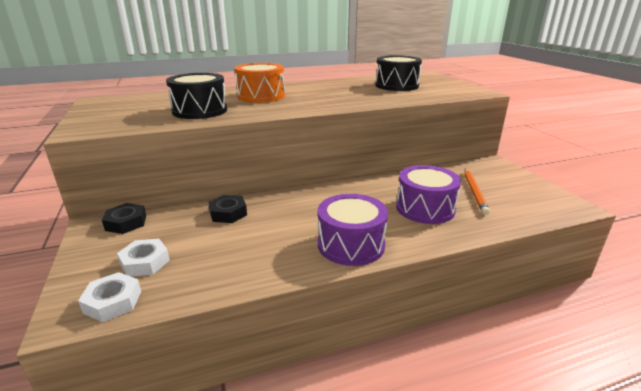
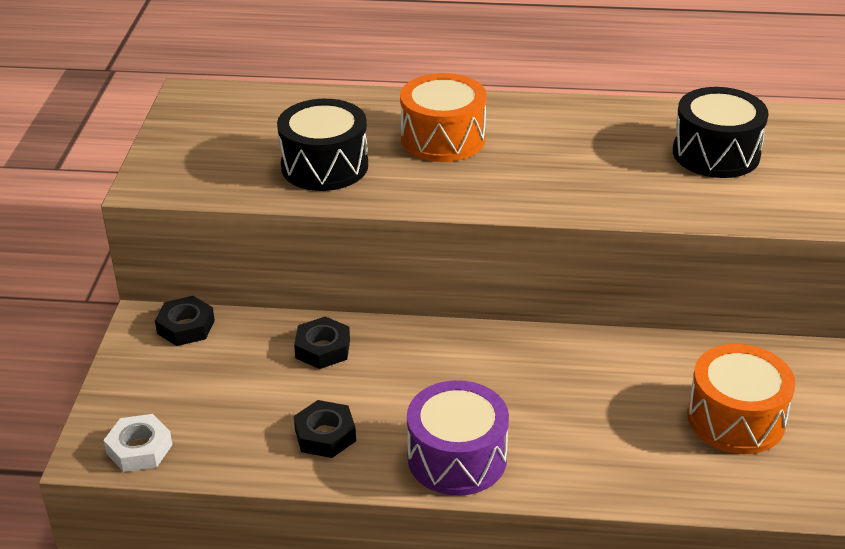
camera: 25 degrees right, 10 degrees up
white nut [117,238,170,277] -> none
purple drum [396,165,461,224] -> none
orange pencil [464,169,490,215] -> orange drum [687,344,795,454]
none -> black nut [294,400,356,458]

